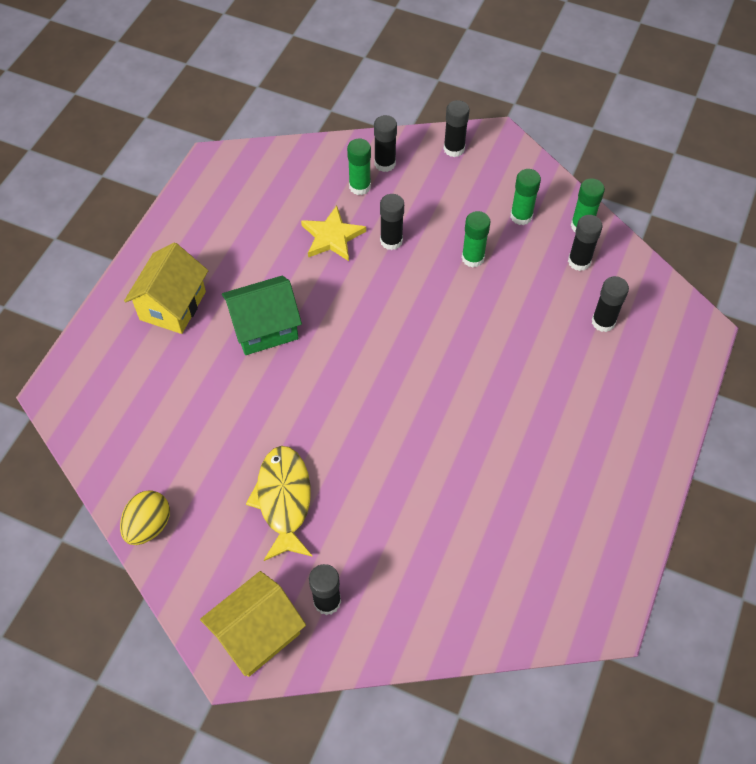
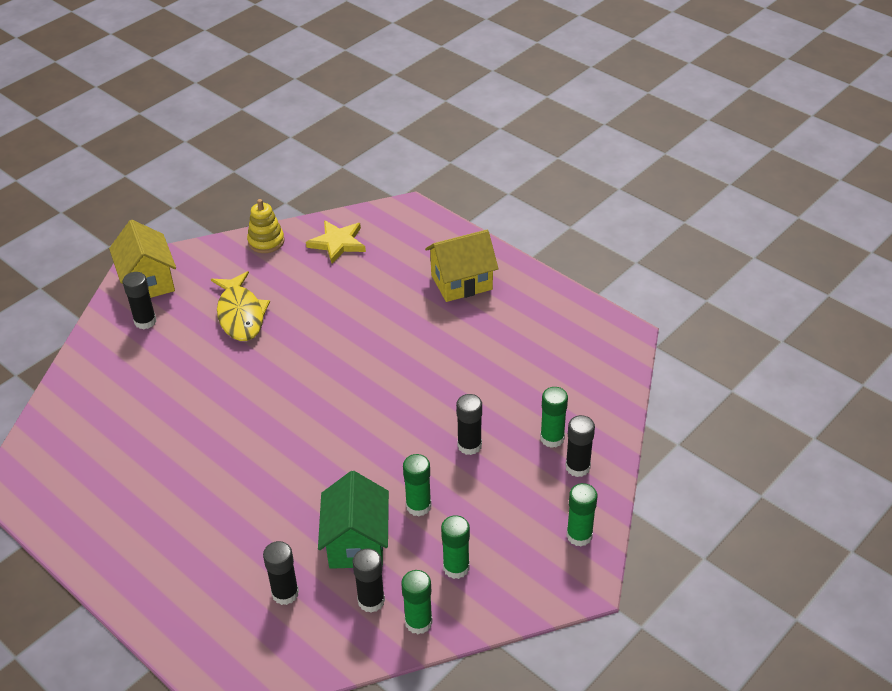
camera: 110 degrees right, 15 degrees down
yellow egg [120,490,170,545] -> yellow stacking toy [247,199,284,253]
yellow house [124,242,208,334] -> yellow house turned 60 degrees counterclockwise [425,230,498,302]
green house [222,276,302,355] -> green house moved to [318,471,389,569]
yellow fish [246,446,313,561] -> yellow fish turned 60 degrees clockwise [211,271,270,341]
yellow star [301,206,366,261] -> yellow star moved to [306,220,366,264]
black glue stick [444,100,469,157] -> green glue stick [566,483,597,546]

